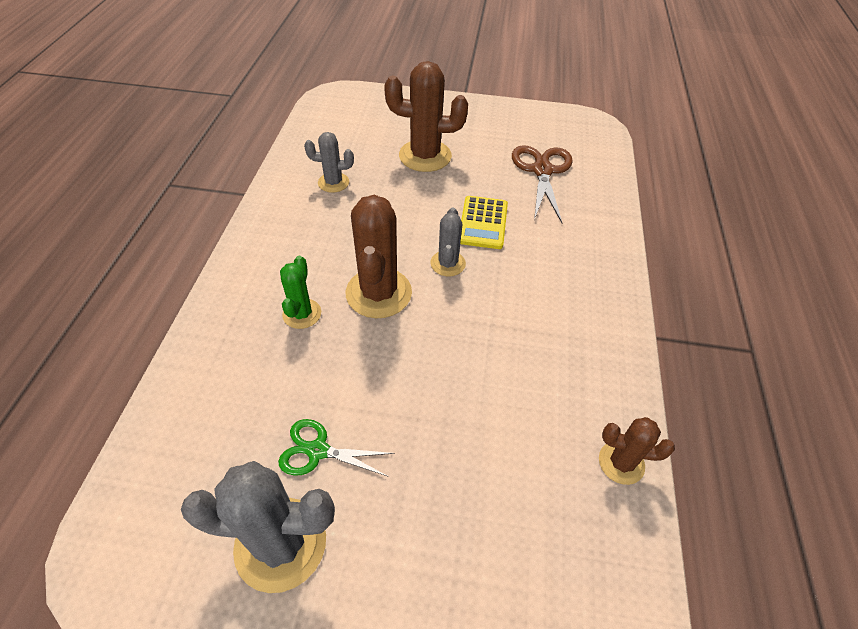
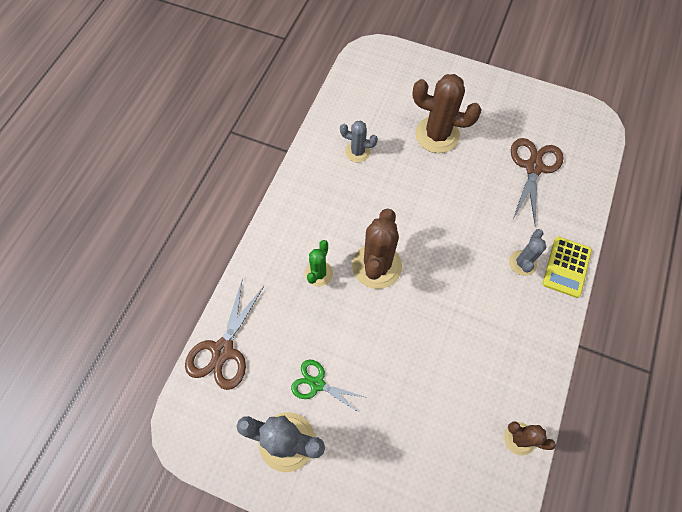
camera: 15 degrees right, 15 degrees up
grey cactus [430,207,466,276] -> grey cactus moved to [509,229,546,276]
yellow calculator [460,196,508,249] -> yellow calculator moved to [543,237,592,298]
none -> brown scissors [185,278,265,390]

